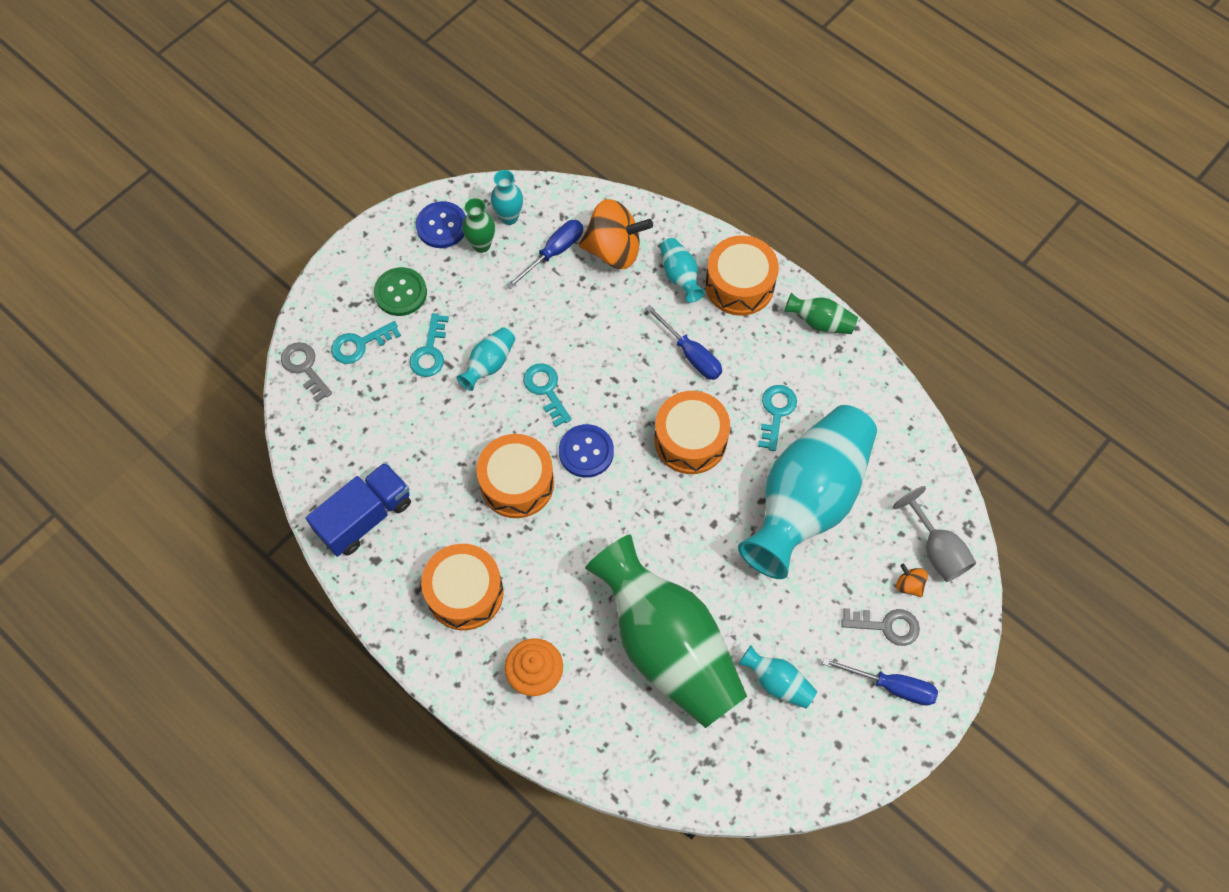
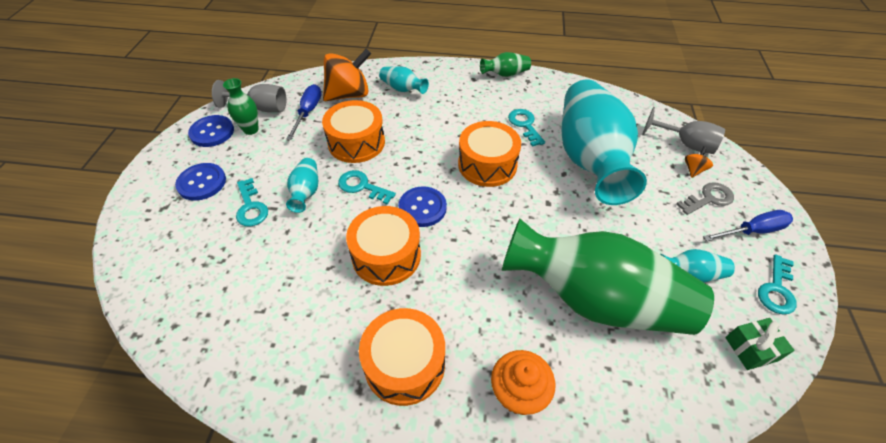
camera: 35 degrees left, 15 degrees down
grey key [281,342,332,402] -> none
blue truck [306,462,411,557] -> none
turquoise key [331,321,401,364] -> turquoise key moved to [758,254,797,314]
green button [374,267,427,316] -> blue button [175,163,226,201]
turquoise vase [491,170,523,225] -> grey goblet [212,80,287,112]
blue screwdriver [645,305,722,380] -> none
orange drum [705,235,779,316] -> orange drum moved to [322,100,385,163]
orange spinning top [896,564,928,597] -> orange spinning top turned 105 degrees clockwise [685,146,713,178]
none -> green gift [725,318,795,370]

